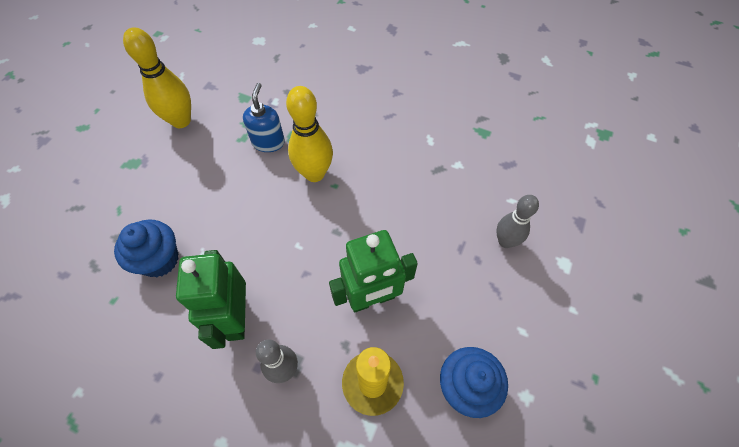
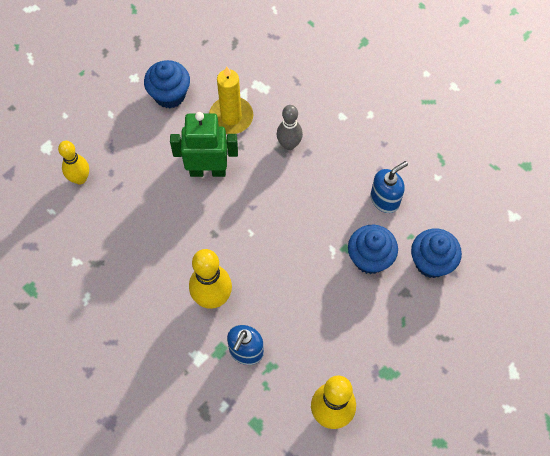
camera: 160 degrees left, 5 degrees up
green robot [176,250,246,349] -> none
grey bowling pin [496,195,539,248] -> yellow bowling pin [58,141,89,185]
none -> blue soap dispenser [371,161,408,213]
none -> blue cupcake [411,228,462,278]

